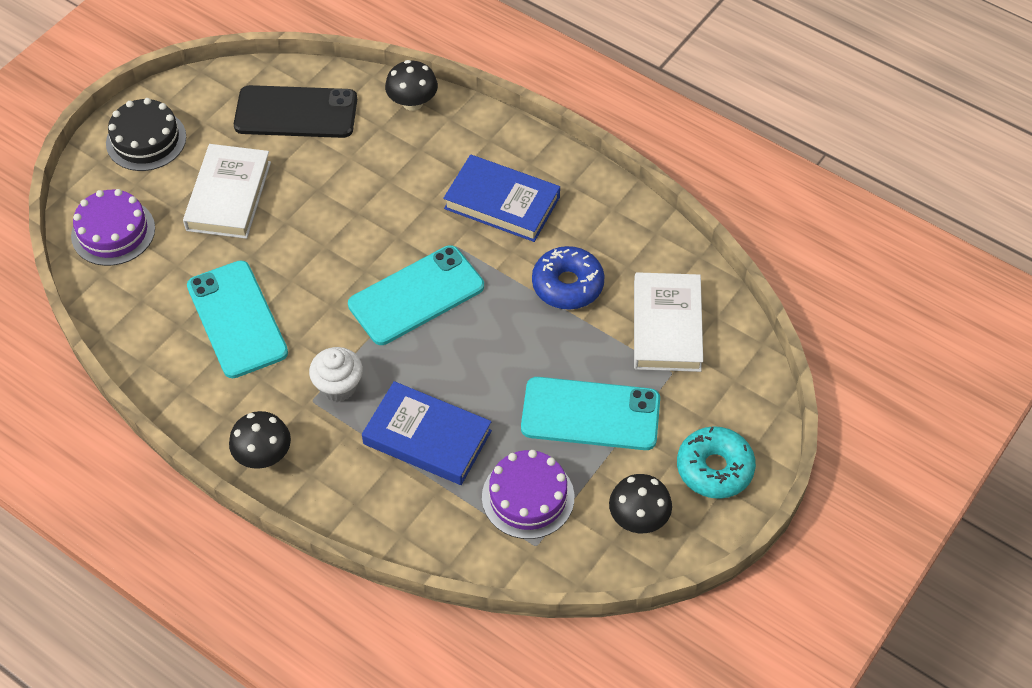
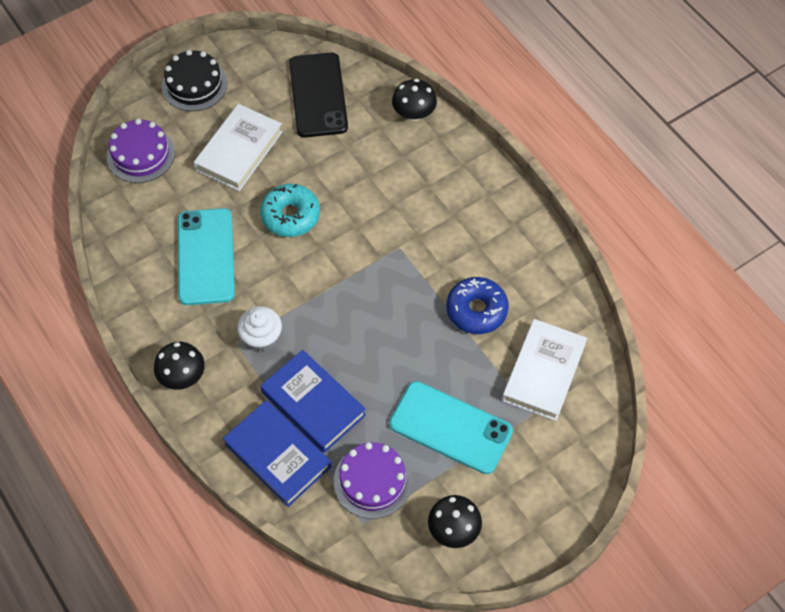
camera: 20 degrees right, 5 degrees up
black phone [234,85,357,138] -> black phone turned 60 degrees clockwise [289,53,348,138]
turquoise phone [348,245,484,345] -> none
blue book [443,154,560,242] -> blue book moved to [223,400,331,507]
turquoise donut [677,426,756,499] -> turquoise donut moved to [260,184,320,237]

